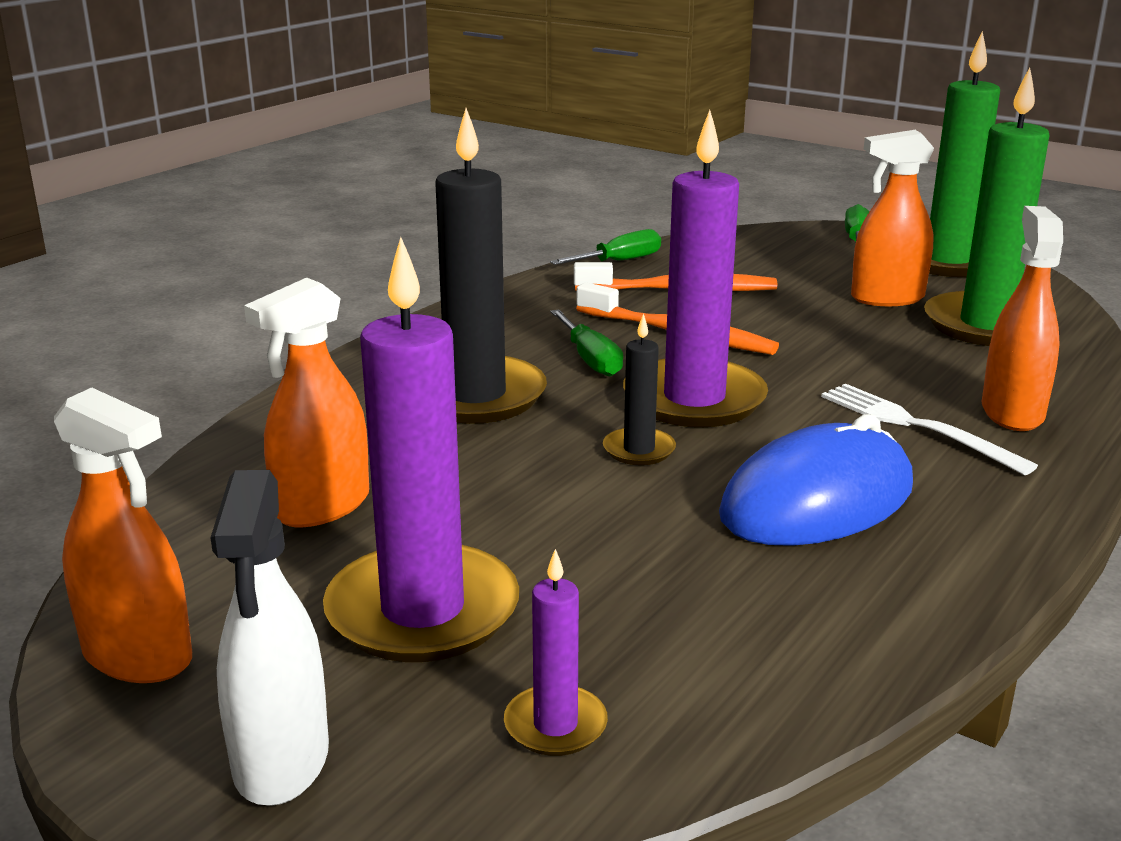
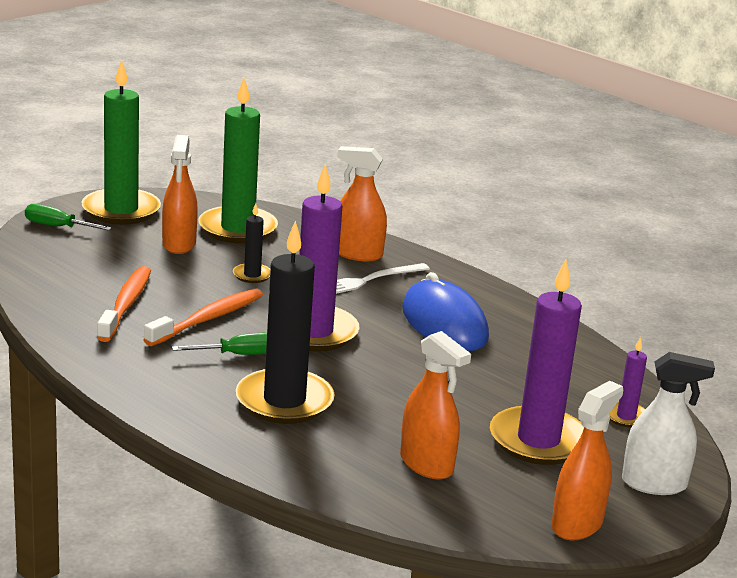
camera: 85 degrees left, 0 degrees up
green screwdriver [550,229,661,265] -> none
black candle [603,313,676,465] -> black candle moved to [233,203,270,283]

